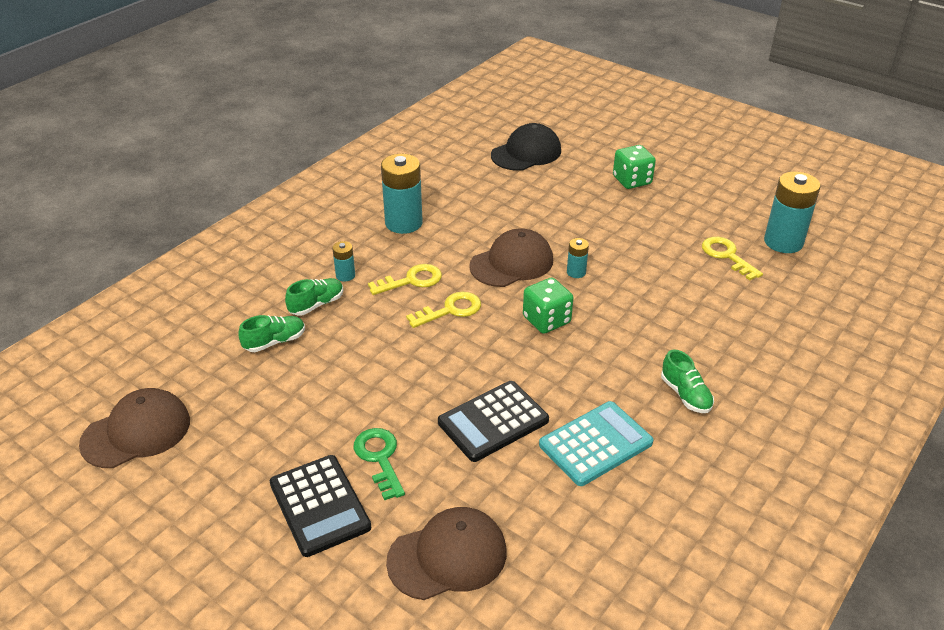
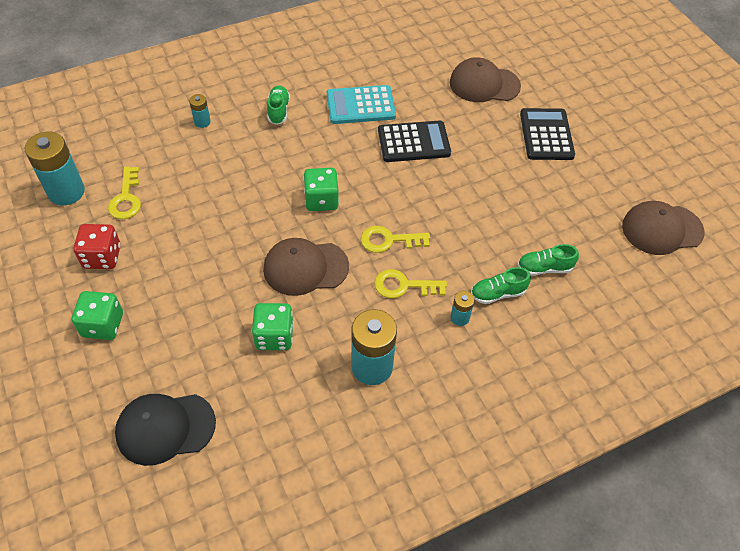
camera: 155 degrees left, 15 degrees up
green key [354,428,405,500] -> none
turquoise battery [567,238,589,278] -> turquoise battery moved to [189,94,211,128]
none -> red dice [74,224,121,269]
none -> green dice [252,303,294,350]

